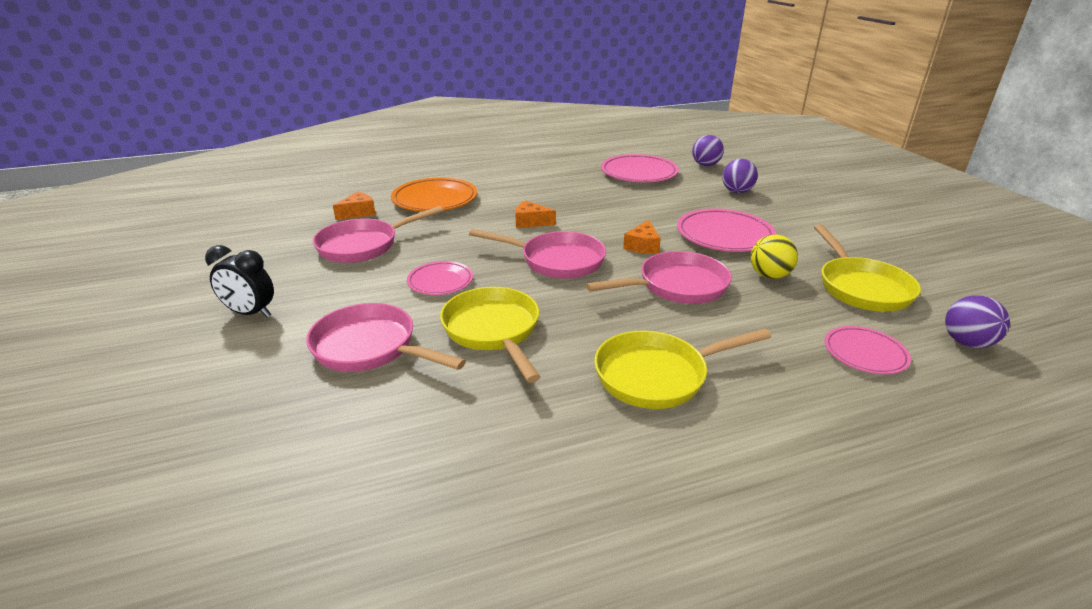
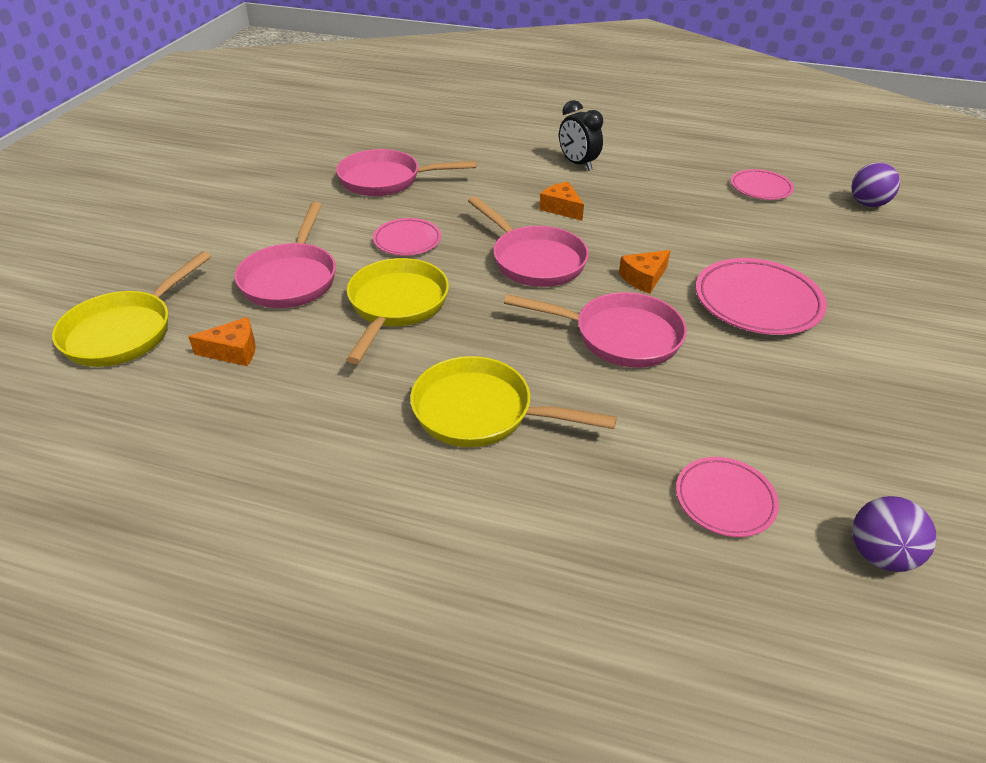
camera: 35 degrees right, 10 degrees up
black clock [205,245,274,318] -> black clock moved to [559,100,603,171]
pink pan [306,303,466,372] -> pink pan turned 150 degrees counterclockwise [235,202,336,308]
orange cheese [333,191,376,220] -> orange cheese moved to [188,317,256,366]
orange plate [391,177,477,212] -> none
pink plate [601,154,679,182] -> pink plate [731,169,794,200], size x0.60
purple ball [722,159,758,193] -> none
yellow ball [751,235,798,279] -> none
yellow pan [814,224,921,312] -> yellow pan moved to [52,251,211,367]

